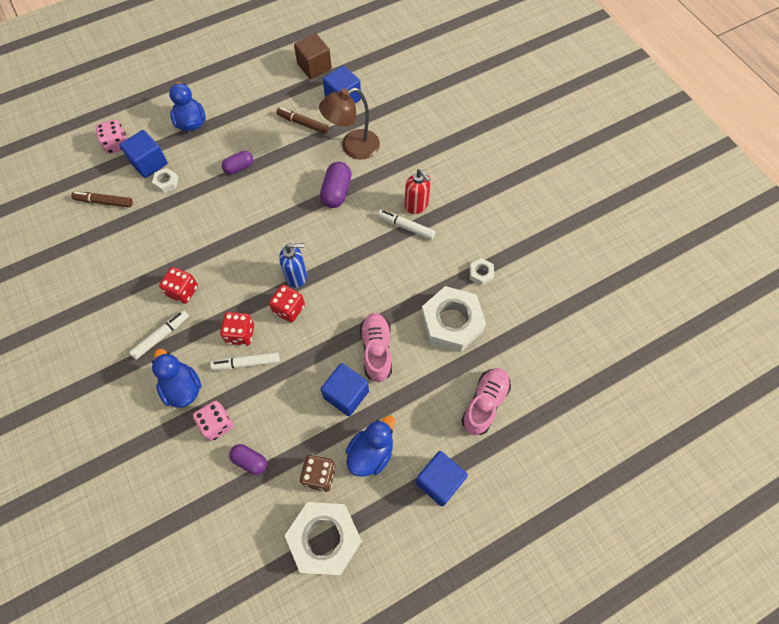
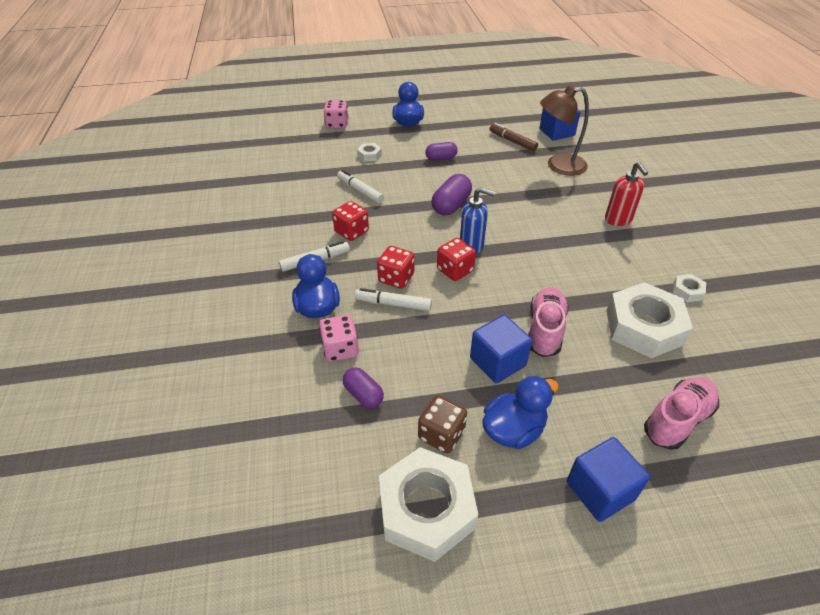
camera: 20 degrees right, 20 degrees down
brown marker [71,192,133,208] -> none
blue cube [120,130,168,178] -> none
brown cube [294,34,332,79] -> none
purple capsule [320,162,352,208] -> purple capsule moved to [432,174,472,216]
white marker [377,209,436,240] -> white marker moved to [337,170,384,204]

